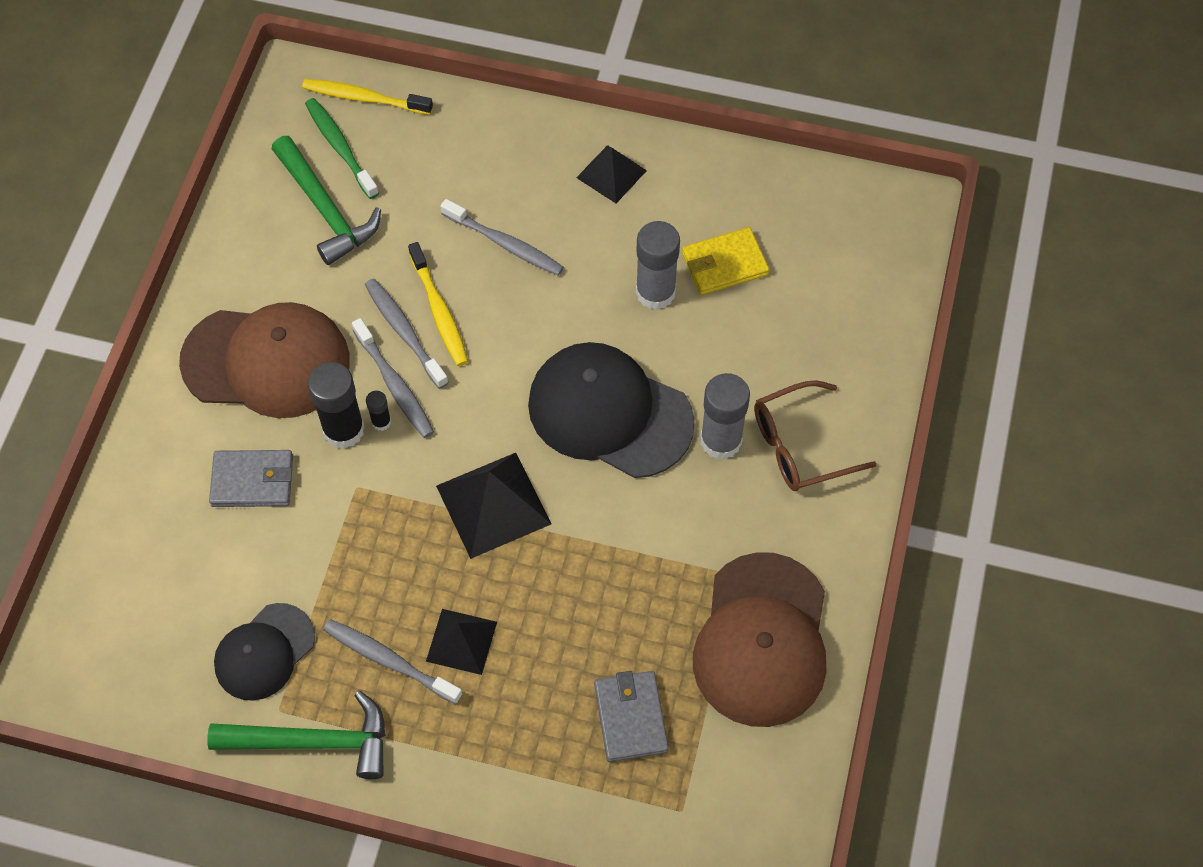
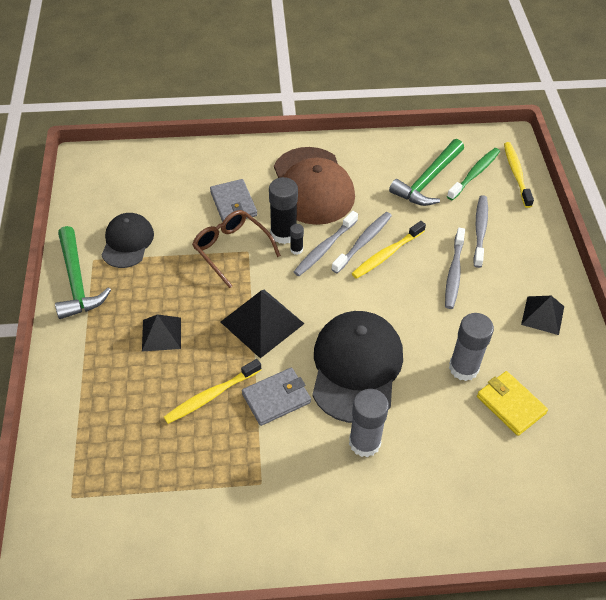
camera: 70 degrees right, 10 degrees down
black cap [214,603,315,701] -> black cap turned 75 degrees clockwise [102,213,154,268]
grey toothbrush [323,619,463,704] -> grey toothbrush moved to [473,195,488,268]
grey wallet [594,671,669,762] -> grey wallet moved to [242,368,311,426]
brown cap [693,552,826,727] -> none
brown glasses [754,381,877,491] -> brown glasses moved to [192,210,281,288]
none -> yellow toothbrush [164,359,261,424]

